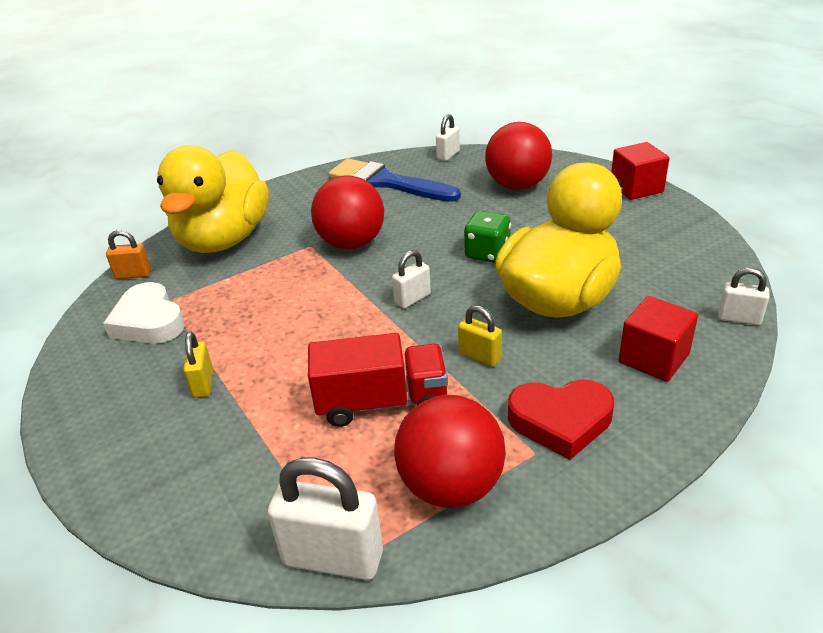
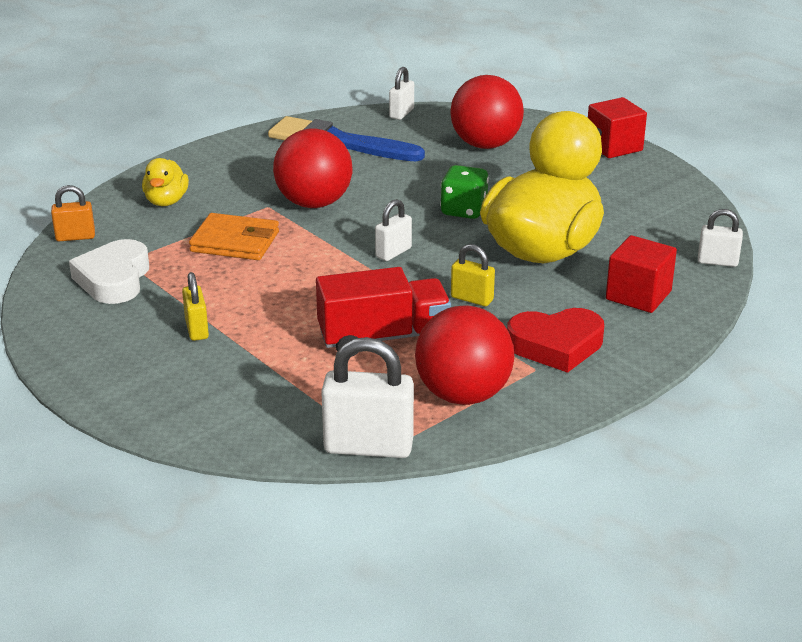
camera: 10 degrees left, 5 degrees down
white heart [103,282,185,344] -> white heart turned 45 degrees clockwise [69,239,149,304]
yellow duck [157,145,269,253] -> yellow duck [142,158,189,206], size x0.42
none -> orange wallet [189,213,279,260]

